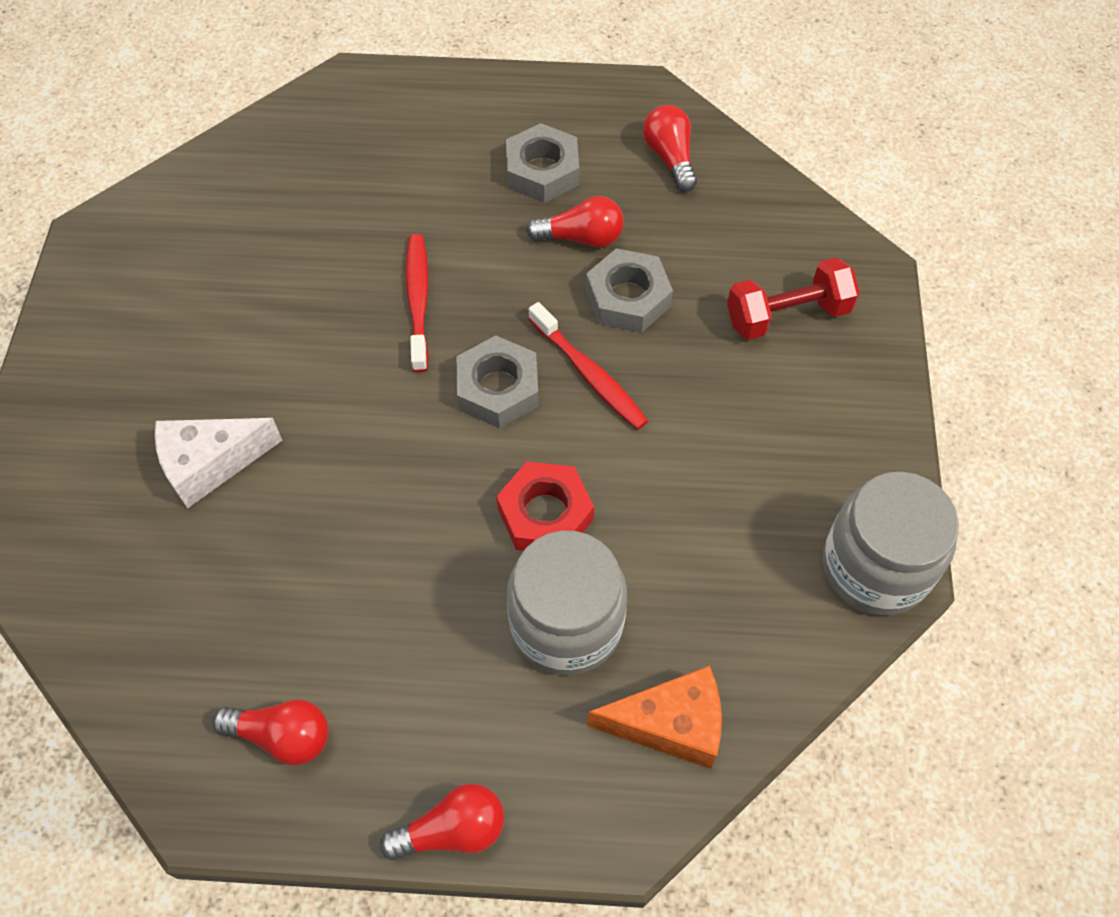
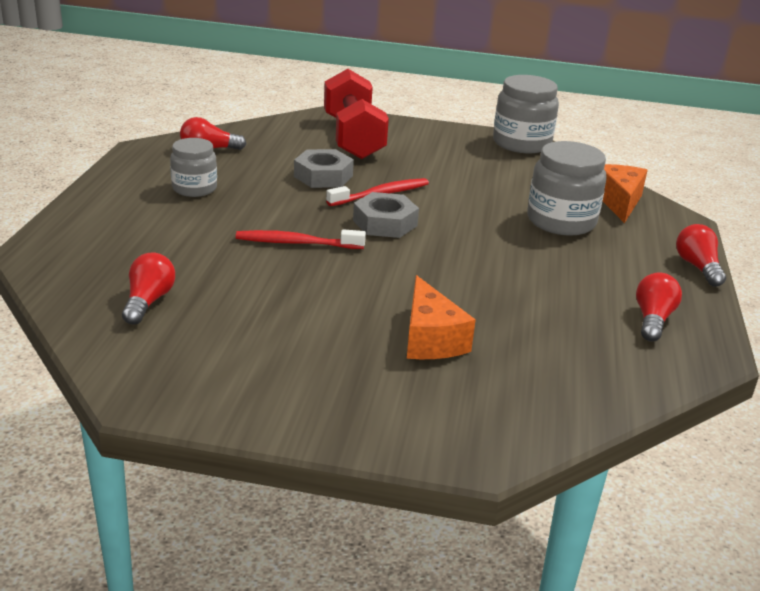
camera: 85 degrees left, 30 degrees down
white cheese [155,418,283,509] -> orange cheese [407,275,476,359]
red nut [496,461,594,551] -> none
grey nut [506,123,579,203] -> grey jar [170,138,217,197]
red light bulb [526,196,624,248] -> red light bulb moved to [122,252,175,325]
red dumbbell [727,257,860,340] -> red dumbbell [324,69,389,159], size x1.56

